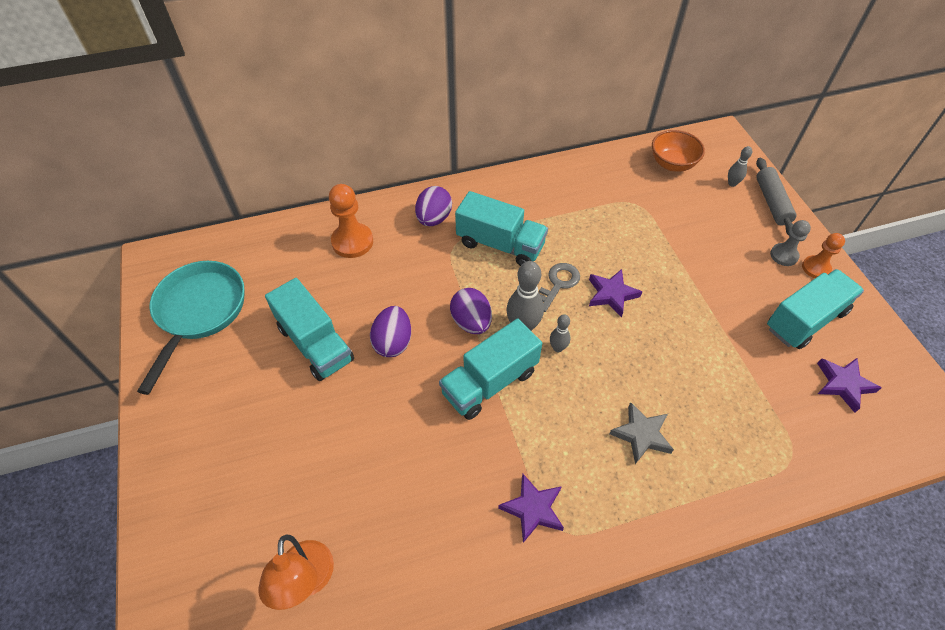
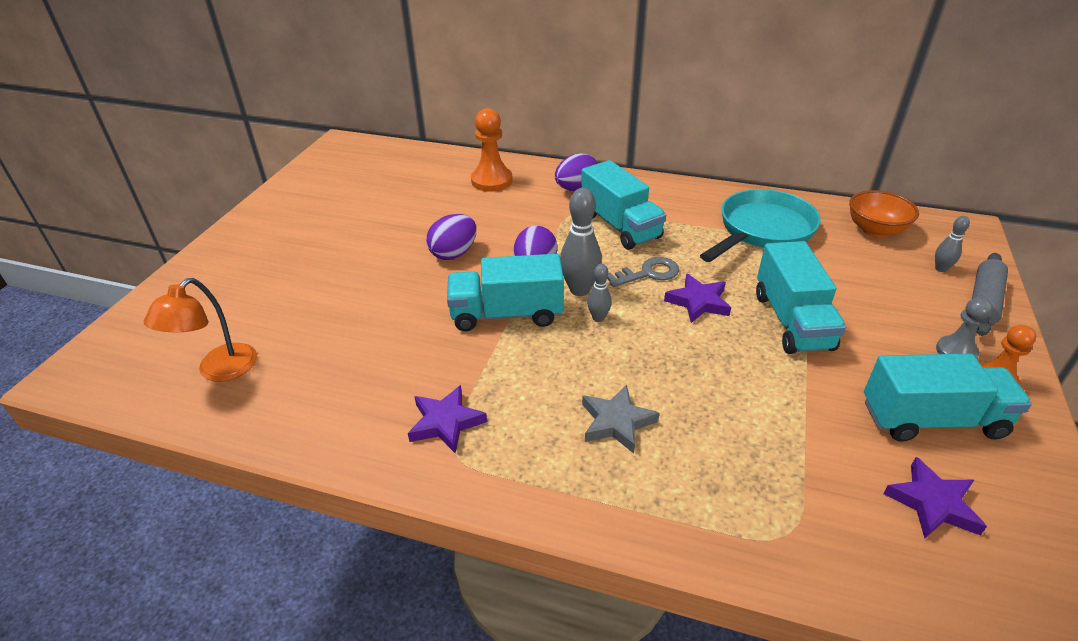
camera: 35 degrees right, 15 degrees down
turquoise pan [137,261,245,395] -> turquoise pan moved to [700,189,821,262]
turquoise truck [265,278,354,381] -> turquoise truck moved to [756,241,846,354]

